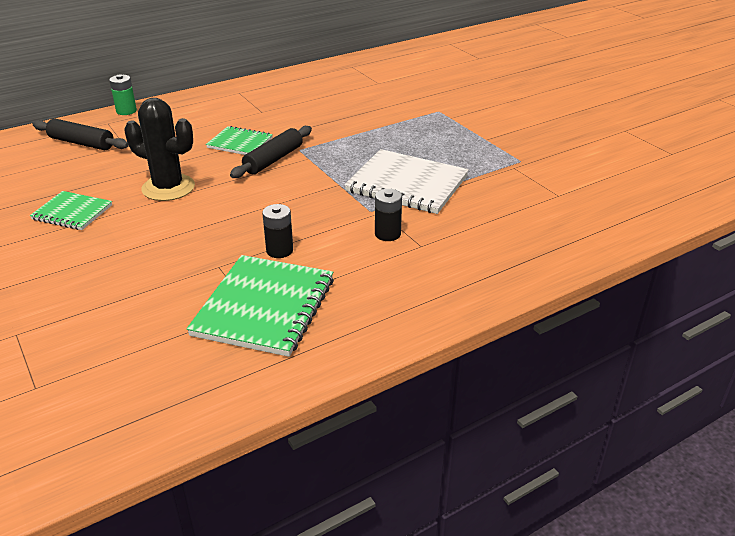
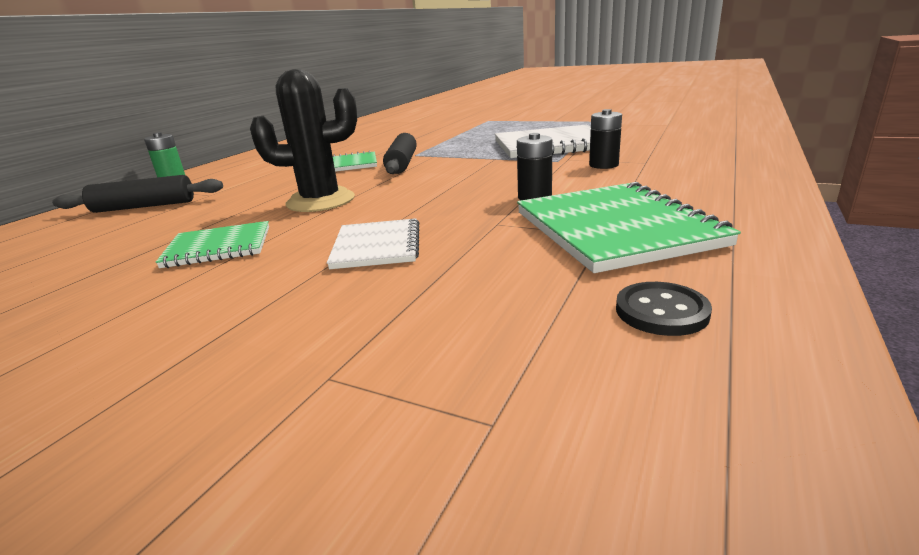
camera: 30 degrees left, 10 degrees down
none -> white notebook [327,218,419,269]
none -> black button [616,282,712,336]

